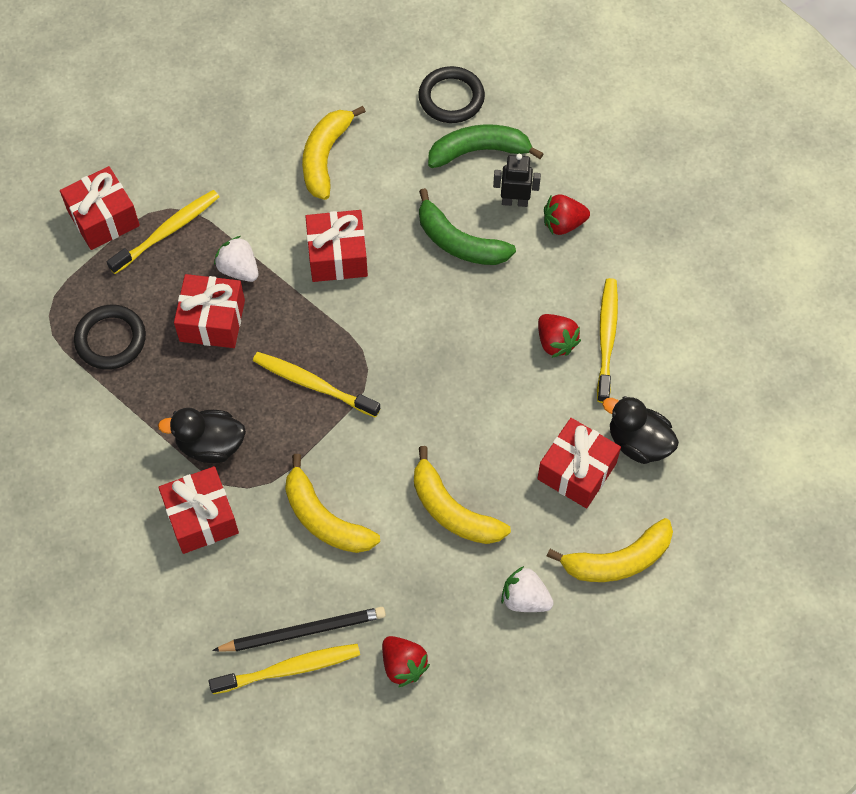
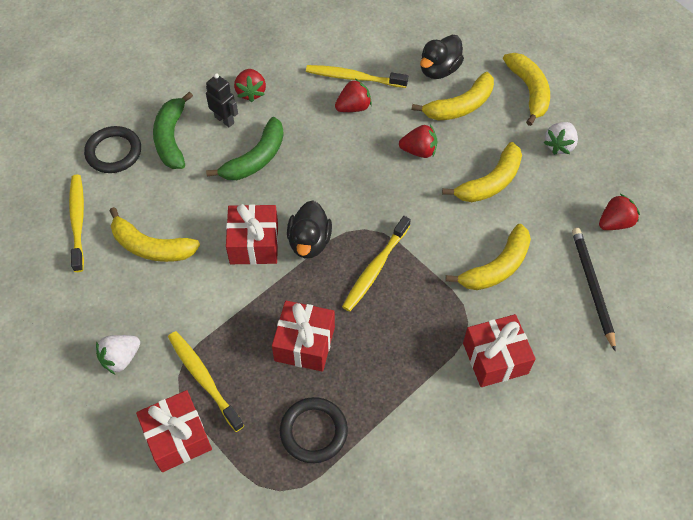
camera: 85 degrees left, 5 degrees down
black duck [158,408,246,463] -> black duck moved to [287,200,332,259]
yellow toothbrush [208,644,360,694] -> yellow toothbrush moved to [69,175,84,272]
white strawberry [214,236,258,282] -> white strawberry moved to [96,335,140,374]
black robot [493,154,541,207] -> black robot turned 120 degrees clockwise [206,73,238,127]
red gift [537,418,621,508] -> yellow banana [411,72,494,121]
none -> red strawberry [399,125,437,158]

